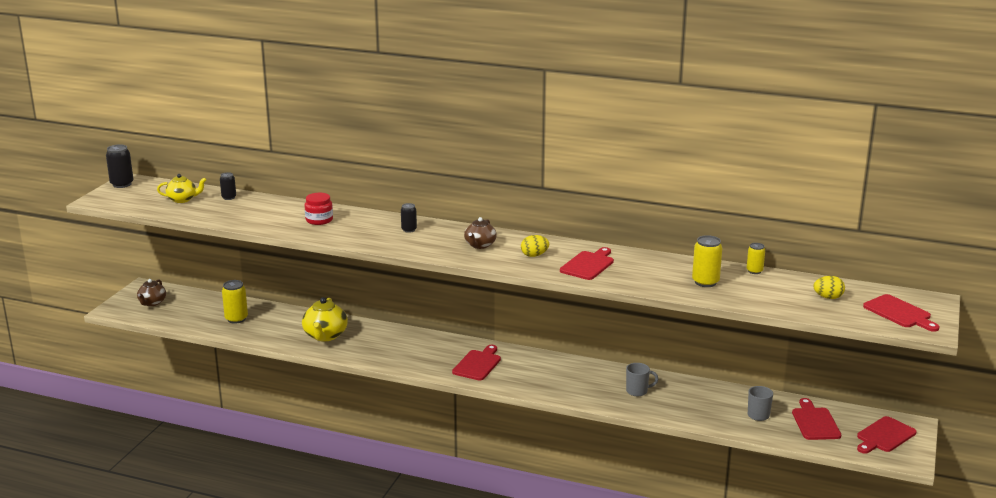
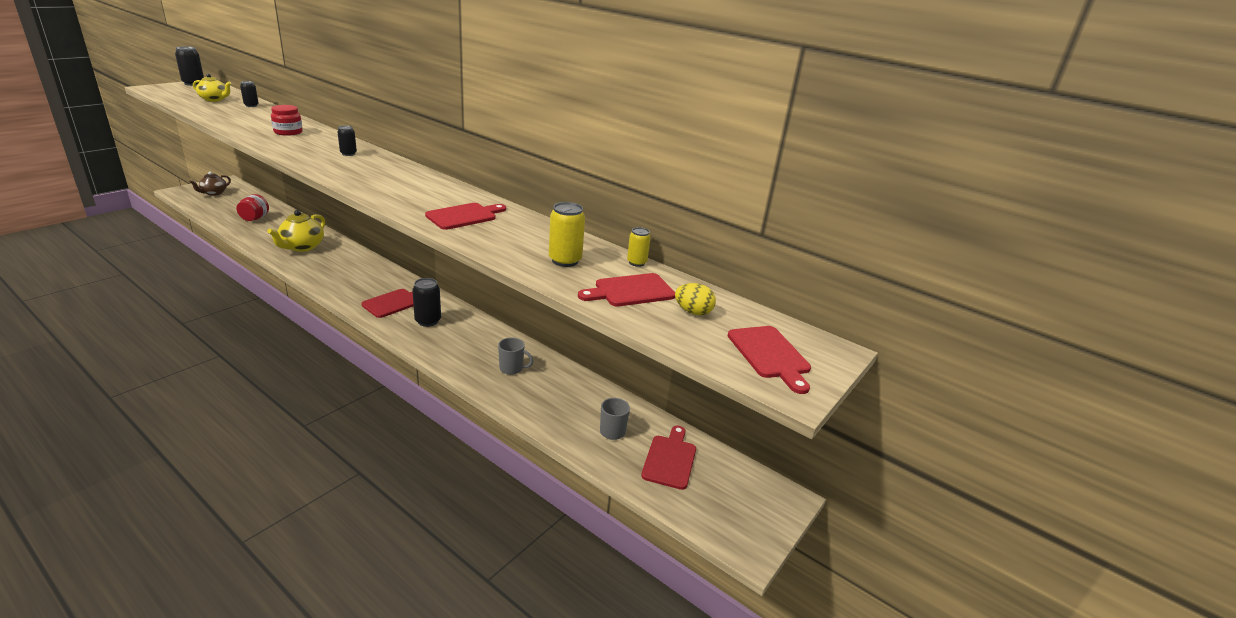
camera: 15 degrees right, 5 degrees up
yellow can [222,280,248,324] -> red jar [236,194,269,221]
brown teapot [464,217,497,249] -> none
yellow egg [521,235,549,257] -> none
red cutting board [857,416,917,454] -> red cutting board moved to [578,273,675,307]
none -> black can [412,278,441,327]

